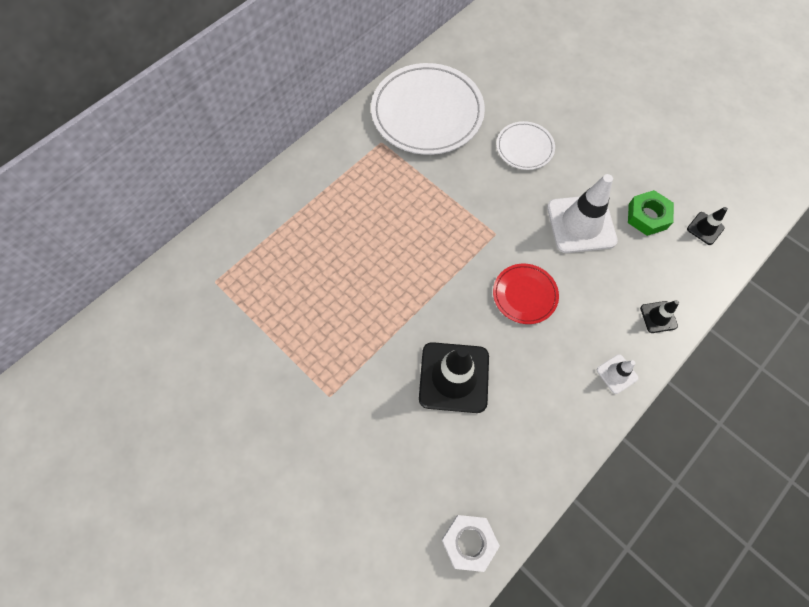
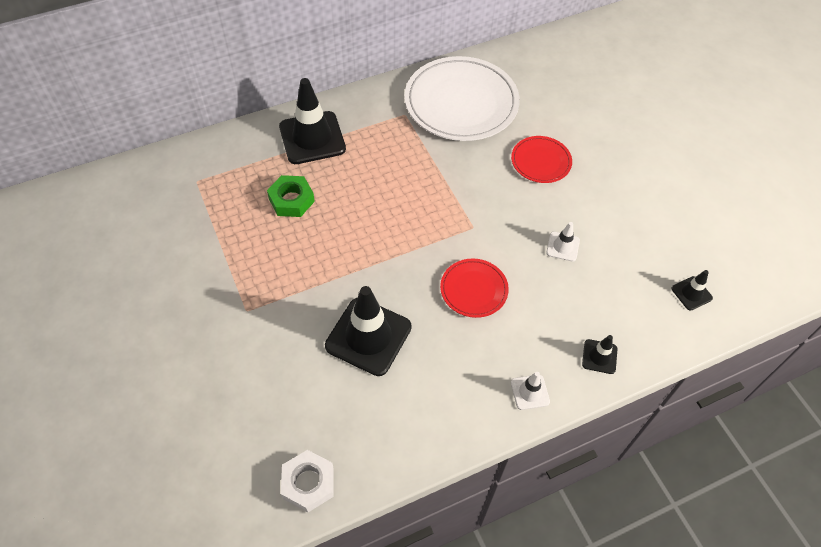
camera: 20 degrees right, 10 degrees down
white plate [496,121,555,170] -> red plate [511,136,572,183]
white traffic cone [547,174,618,253] -> white traffic cone [546,222,580,262], size x0.47
green nut [628,190,674,236] -> green nut moved to [267,175,315,217]
none -> black traffic cone [279,78,346,164]

